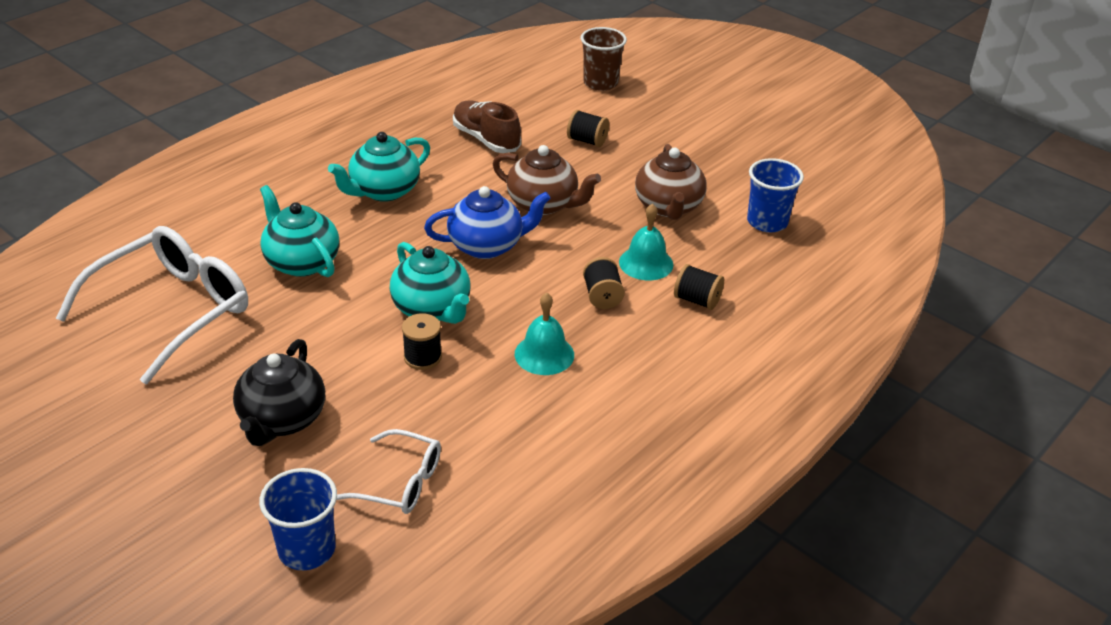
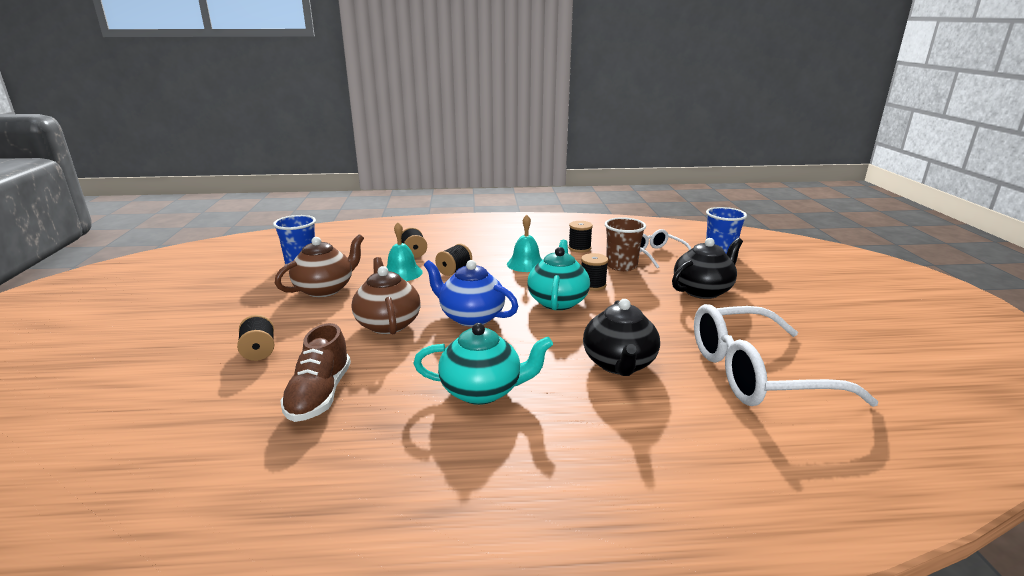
camera: 135 degrees left, 15 degrees down
turquoise teapot [260,185,339,277] -> black teapot [583,299,660,376]
brown cup [581,27,627,91] -> brown cup moved to [605,217,646,271]
none -> black spool [568,221,593,252]

